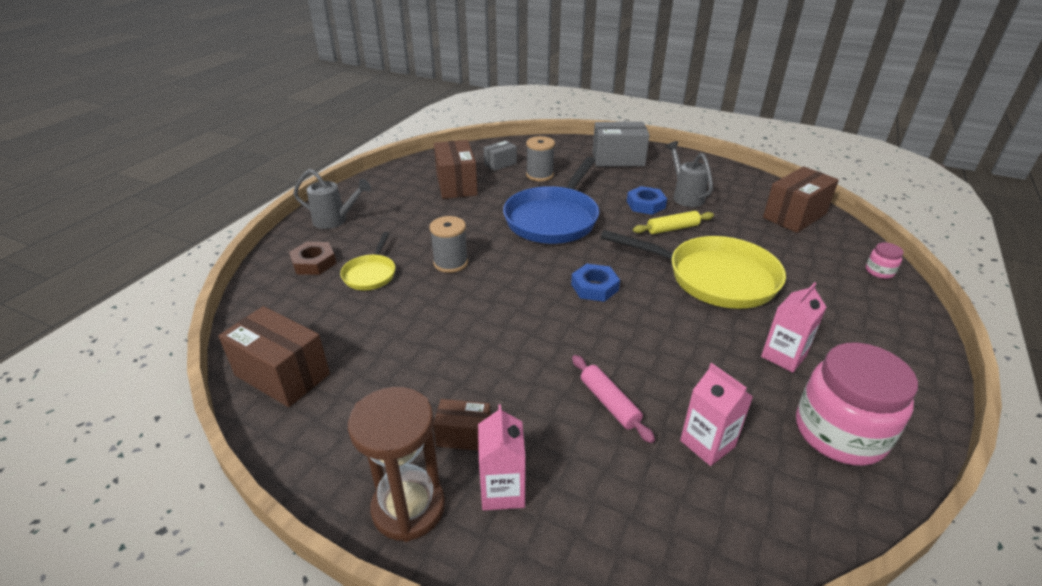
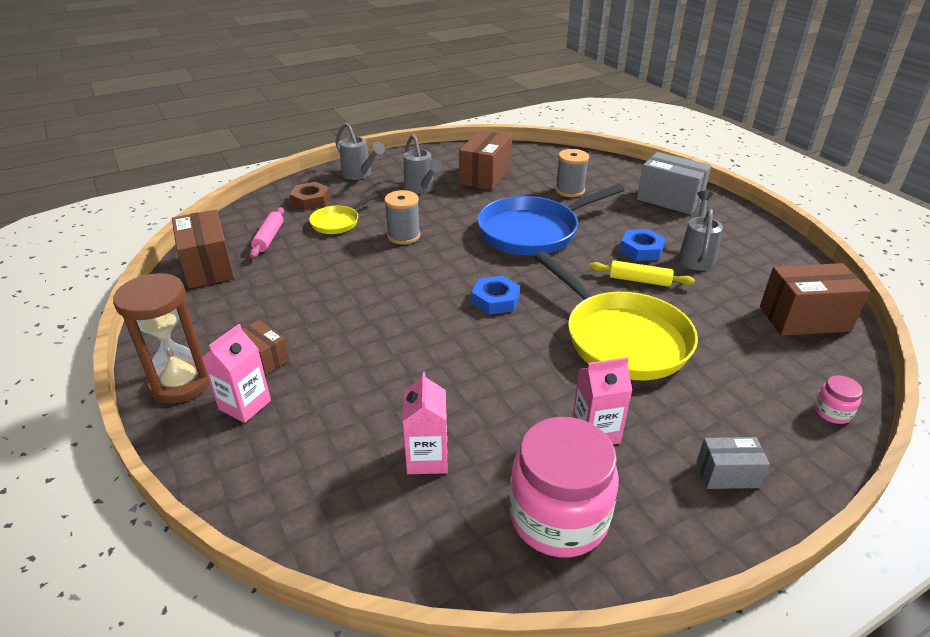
camera: 35 degrees right, 0 degrees up
grey box [484,140,517,171] -> grey box moved to [697,437,770,489]
pink rolling pin [572,355,655,443] -> pink rolling pin moved to [249,207,284,258]
none -> grey watering can [404,134,442,194]

